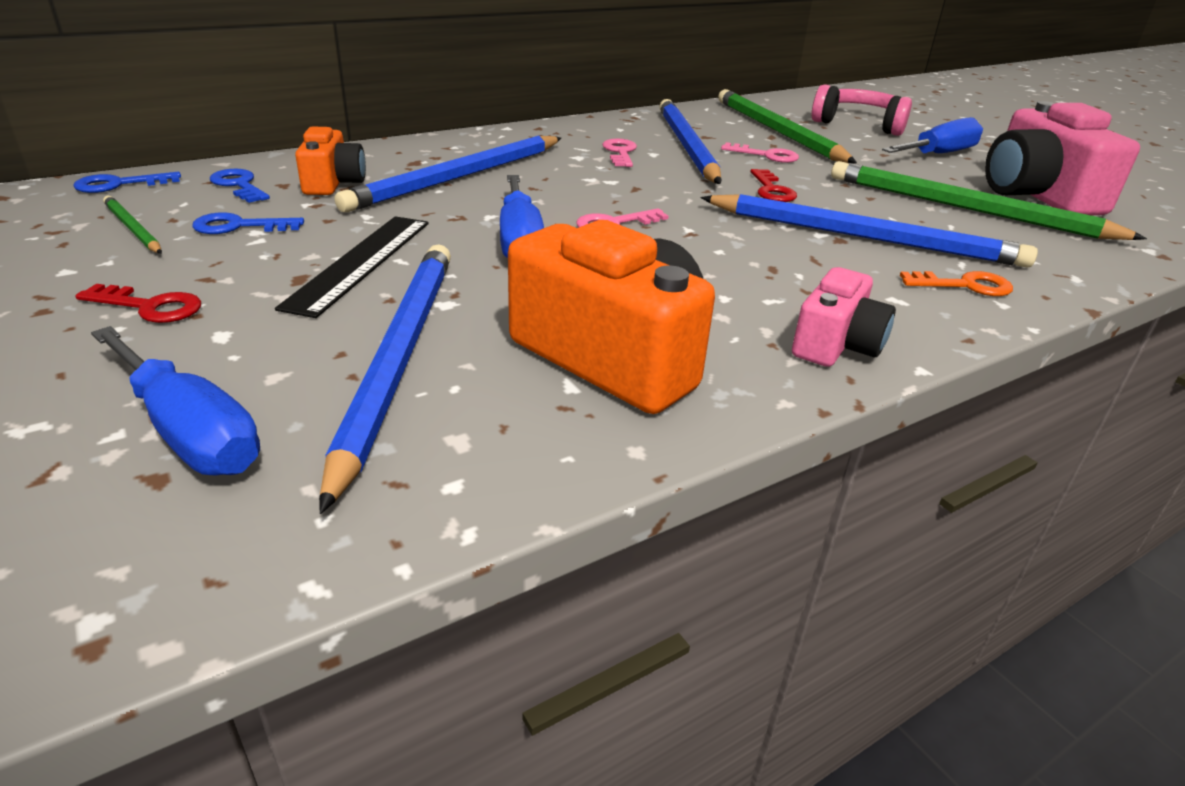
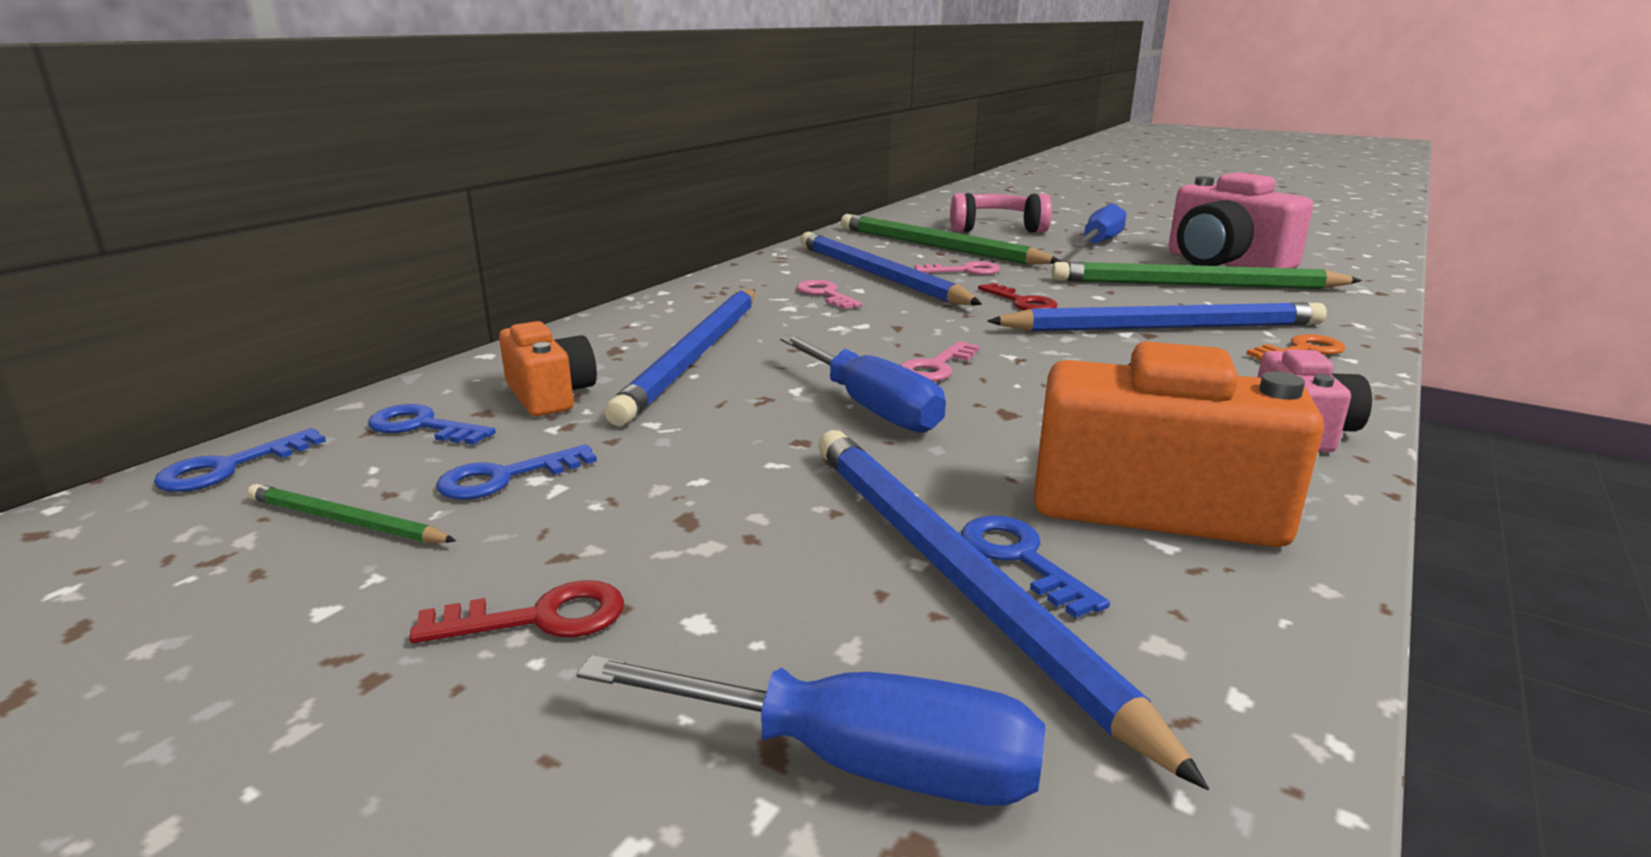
camera: 25 degrees left, 10 degrees down
black ruler [275,216,429,318] -> none
none -> blue key [961,516,1110,618]

